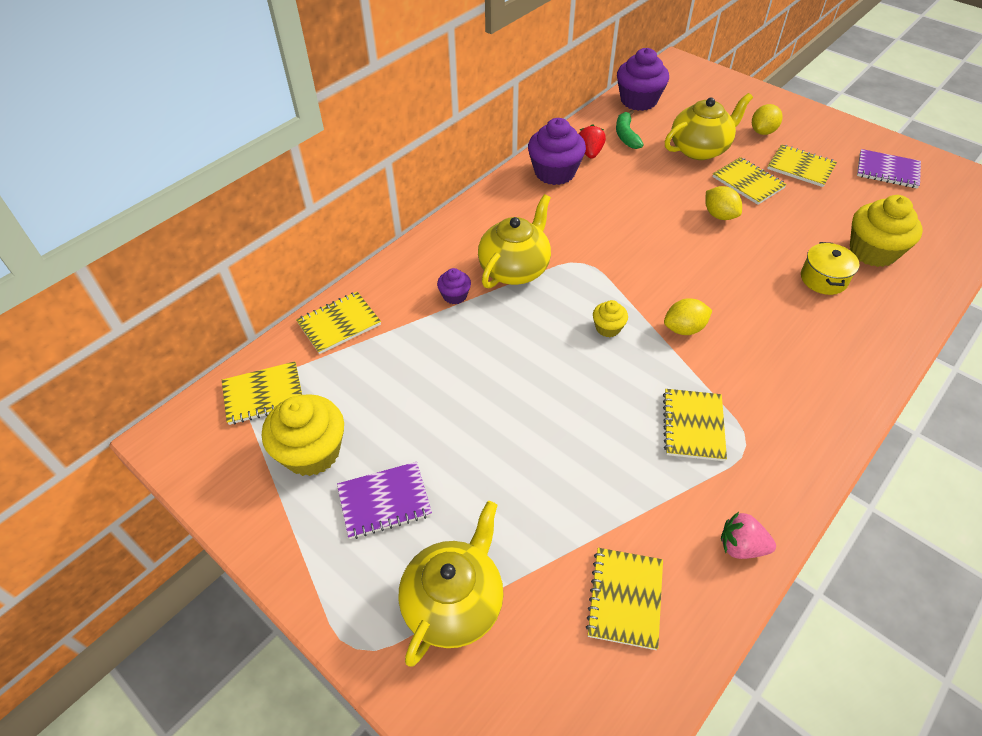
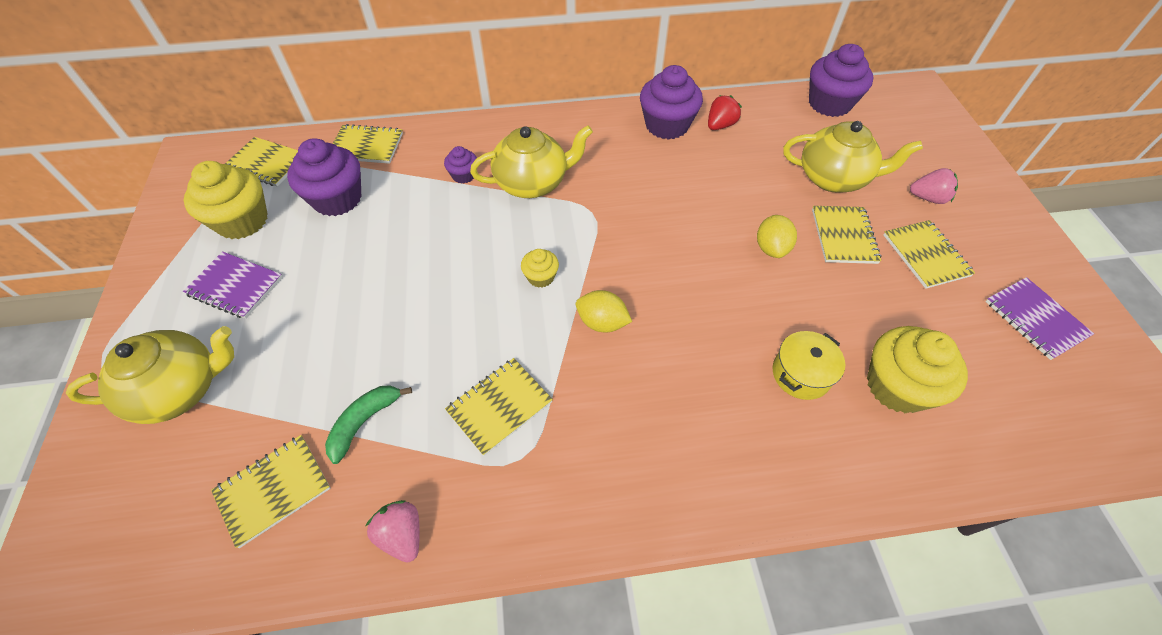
camera: 40 degrees right, 5 degrees up
green banana [616,110,643,149] -> green banana moved to [325,385,412,464]
yellow lemon [752,104,783,135] -> pink strawberry [910,168,958,204]
none -> purple cupcake [287,138,361,216]

